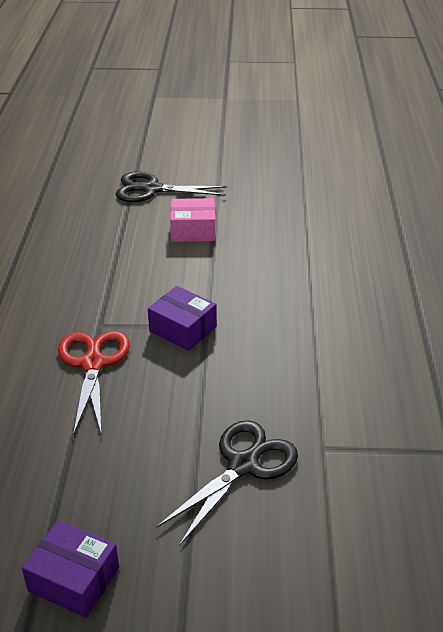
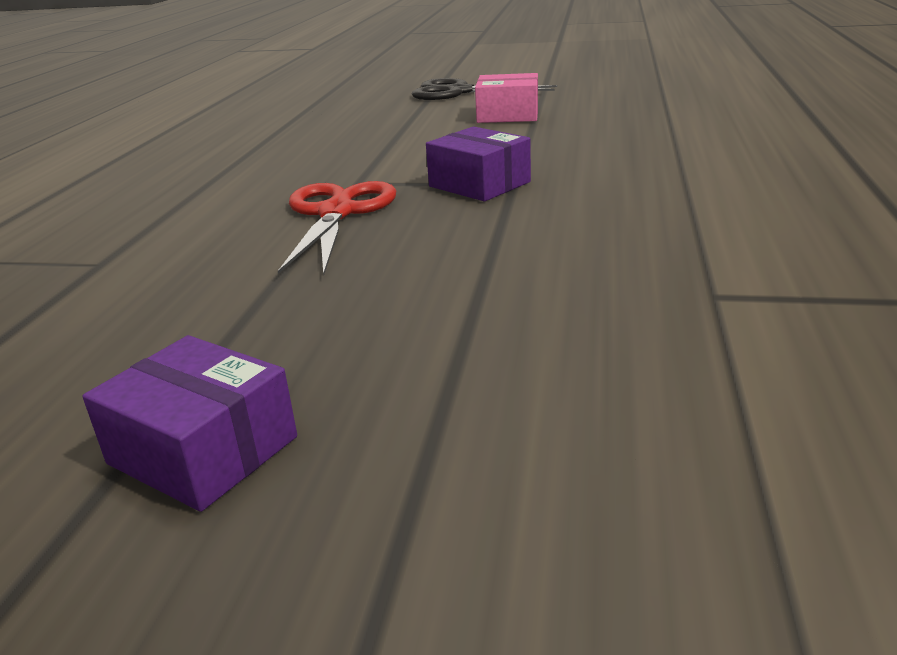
camera: 10 degrees right, 10 degrees down
black scissors [157,420,298,545] -> none

